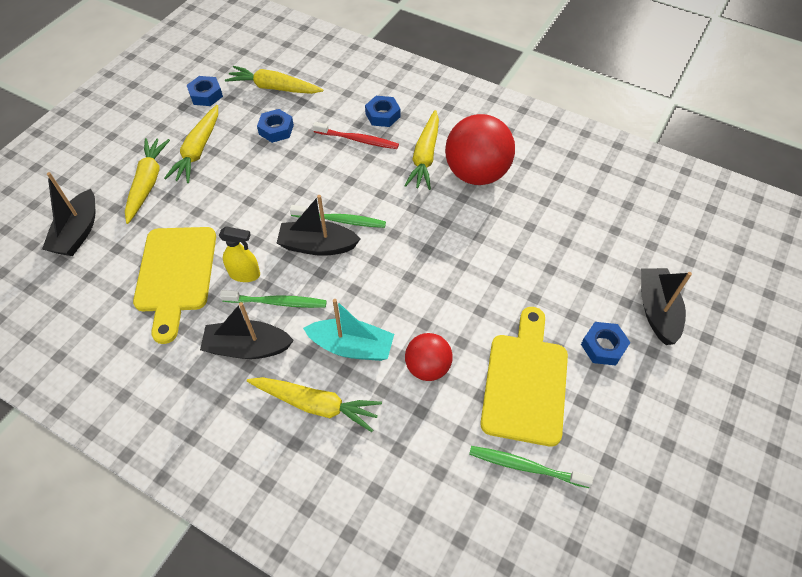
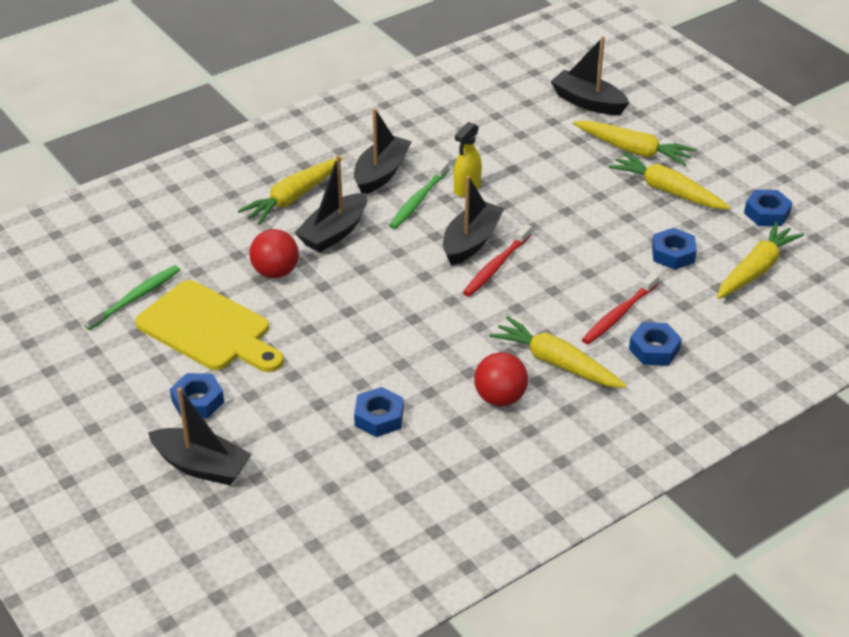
camera: 115 degrees right, 15 degrees down
yellow cutting board [133,227,216,344] -> none
green toothbrush [290,205,386,228] -> red toothbrush [463,224,532,297]
turquoise boat [303,299,394,361] -> black boat [295,155,367,253]
red ball [445,114,515,185] -> red ball [474,352,528,406], size x0.57
none -> blue nut [354,387,404,437]

